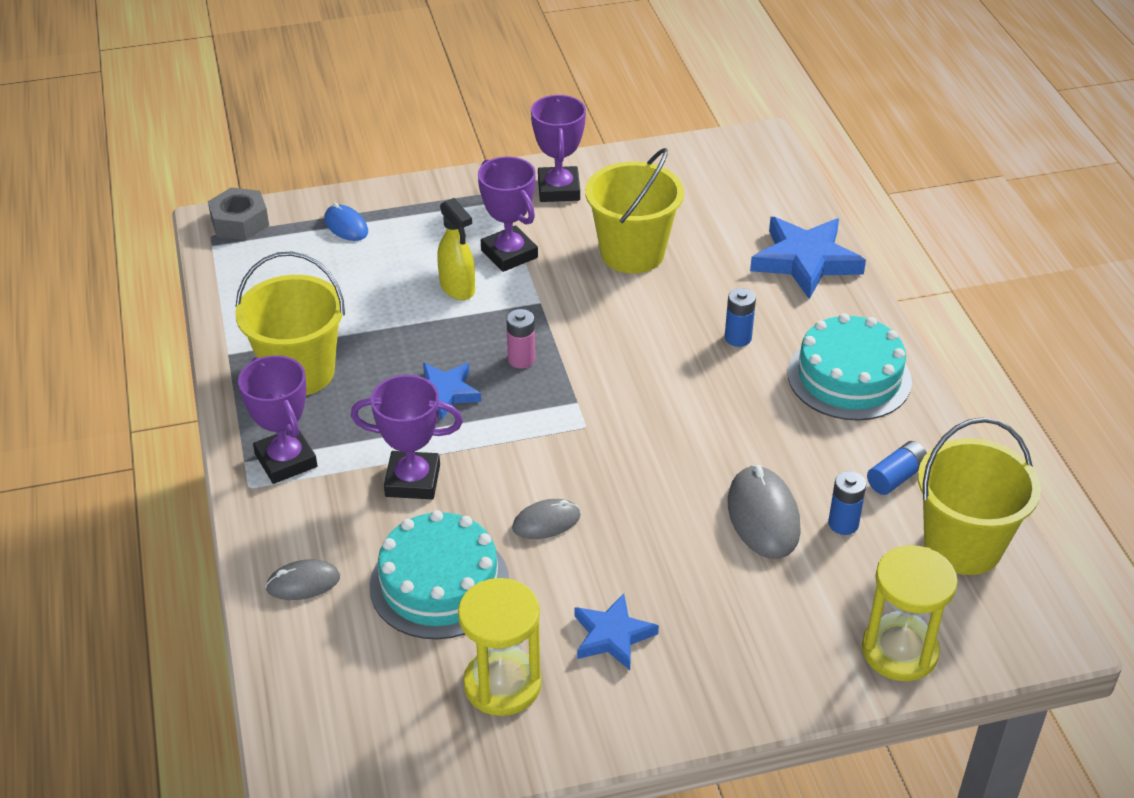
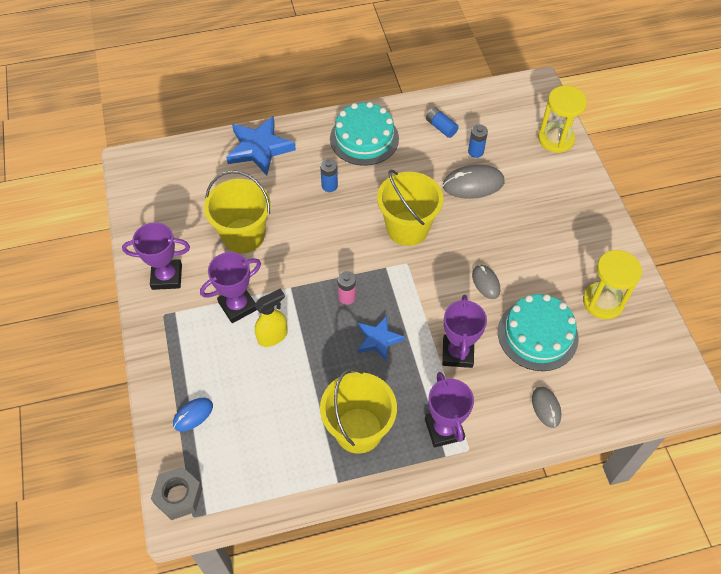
camera: 90 degrees left, 15 degrees up
purple trophy [238,355,317,484] -> purple trophy turned 75 degrees counterclockwise [425,372,474,448]
blue star [575,593,659,670] -> none
yellow bucket [918,417,1041,575] -> yellow bucket moved to [377,169,443,246]

